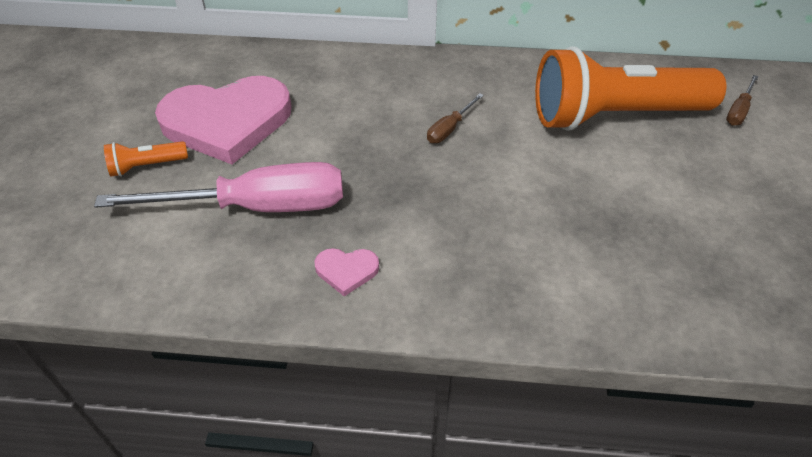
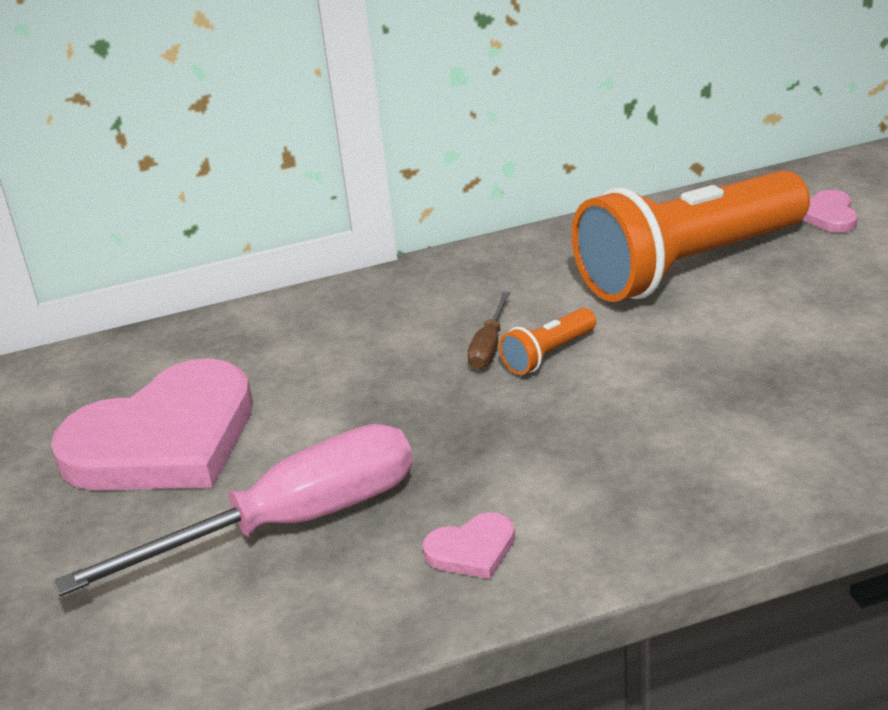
camera: 20 degrees left, 15 degrees down
orange flashlight [104,141,188,176] -> orange flashlight moved to [499,308,596,375]
brown screwdriver [726,75,759,126] -> pink heart [802,190,858,233]

